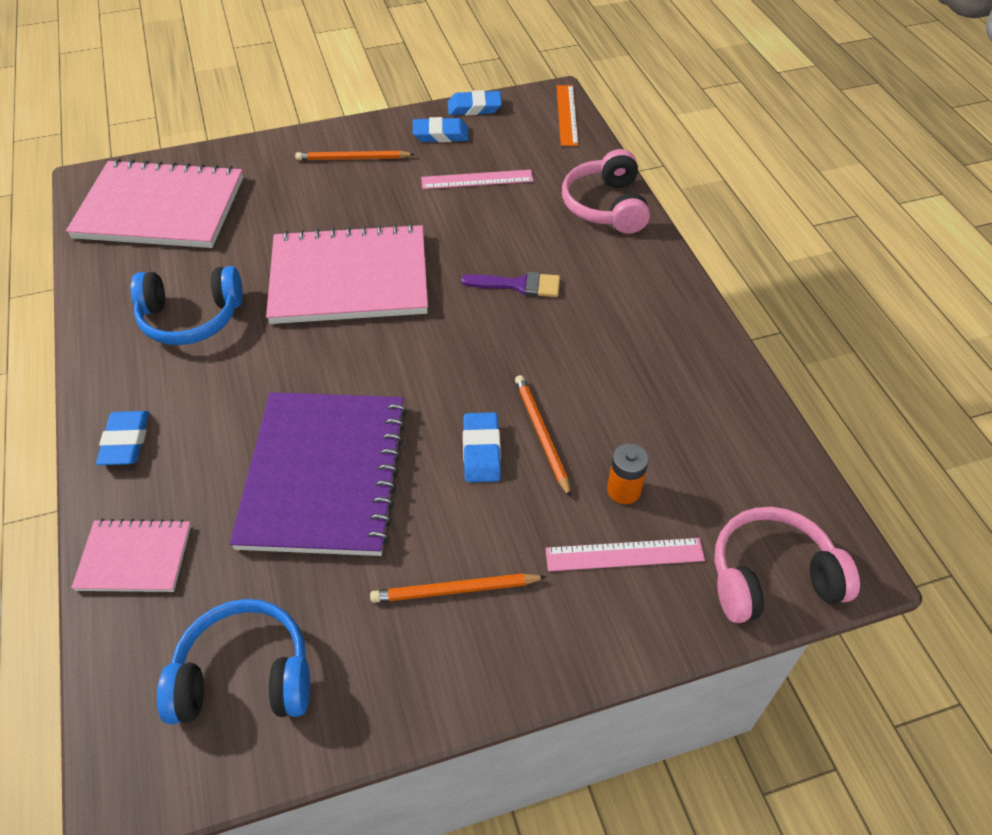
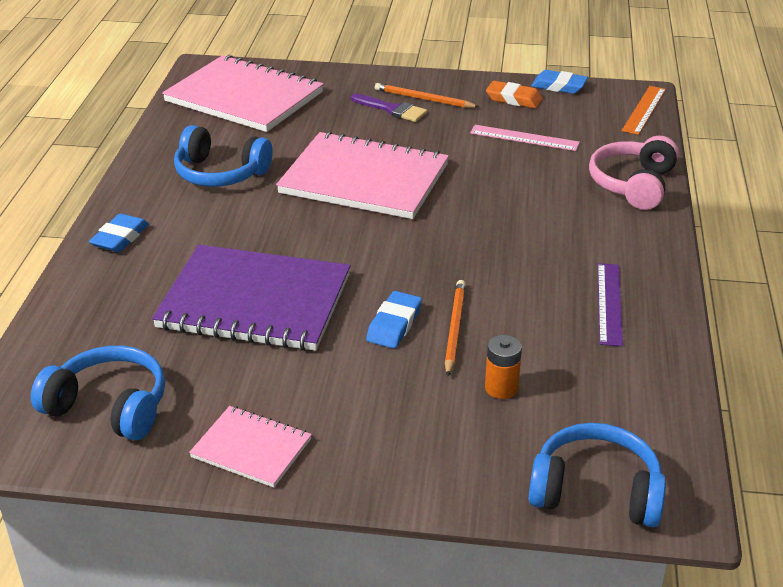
camera: 25 degrees right, 15 degrees down
pink notebook [71,519,191,592] -> pink notebook moved to [189,406,312,488]
purple notebook [230,392,407,556] -> purple notebook turned 75 degrees clockwise [152,245,351,351]
orange pencil [370,573,546,603] -> none
blue eraser [413,117,469,143] -> orange eraser [486,81,543,108]
purple brush [461,272,560,297] -> purple brush moved to [351,93,427,122]
pink ruler [545,538,705,571] -> none
pink headphones [715,507,860,623] -> blue headphones [529,423,666,527]
none -> purple ruler [598,263,623,347]

